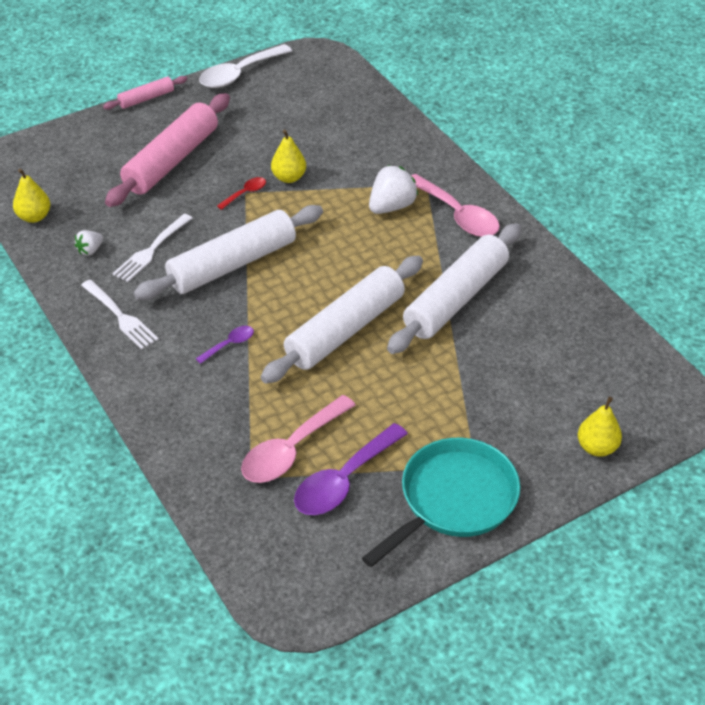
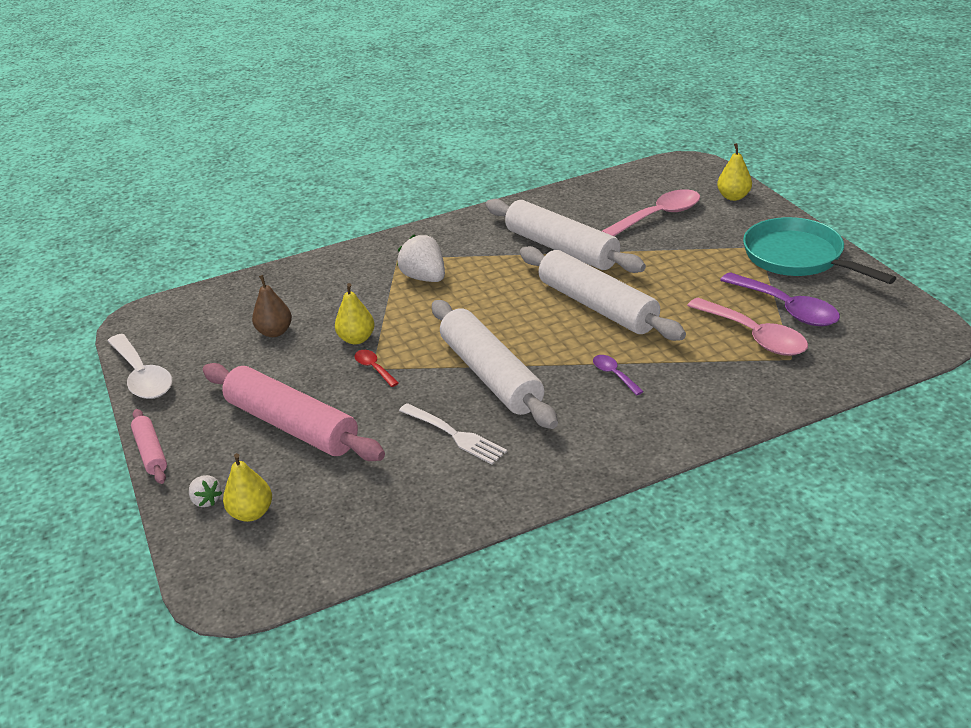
camera: 80 degrees left, 10 degrees down
yellow pear [13,168,50,223] -> yellow pear moved to [223,453,272,522]
white strawberry [75,230,103,255] -> white strawberry moved to [189,475,222,507]
white fork [81,279,159,350] -> none
pink spoon [411,174,500,237] -> pink spoon moved to [602,189,700,236]
none -> brown pear [252,275,292,337]

